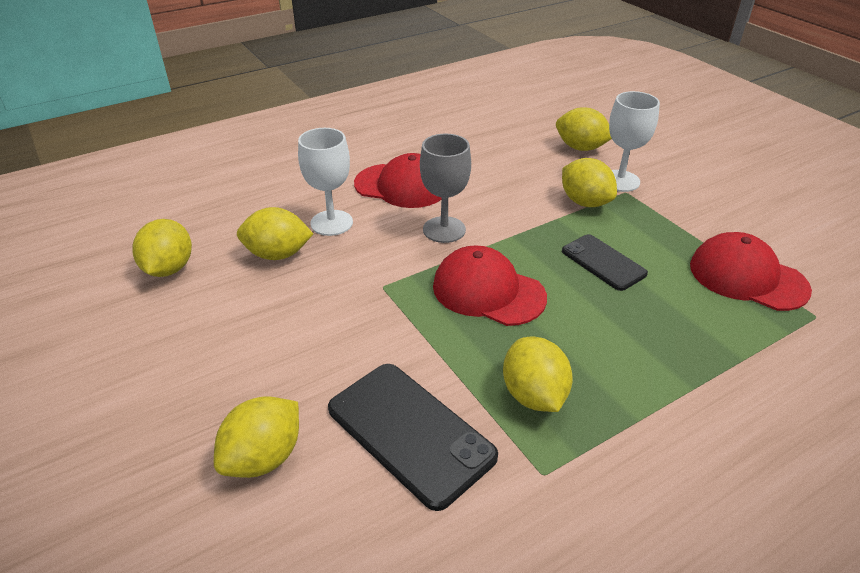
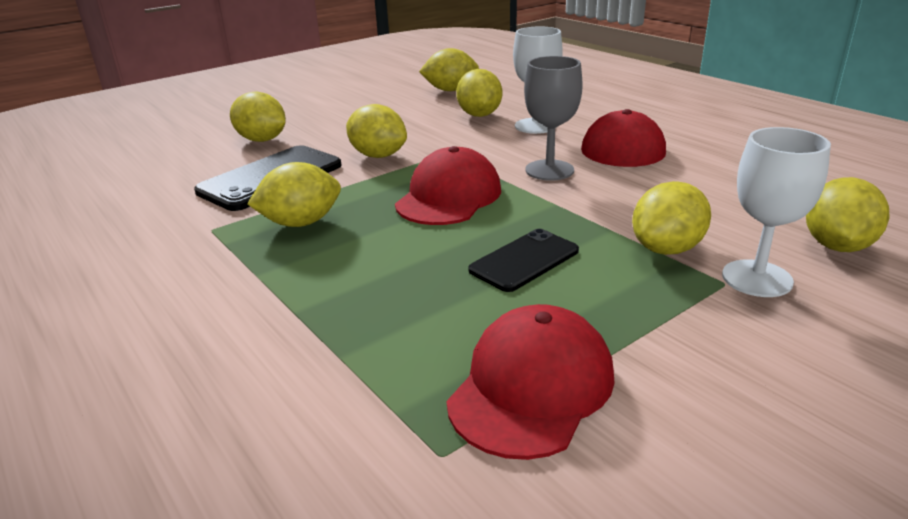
camera: 85 degrees right, 10 degrees down
none -> yellow lemon [346,104,407,158]

